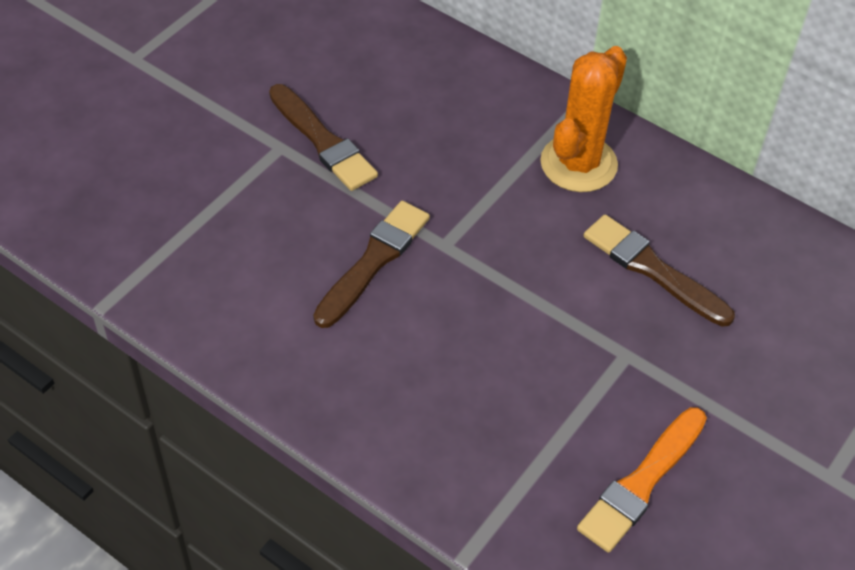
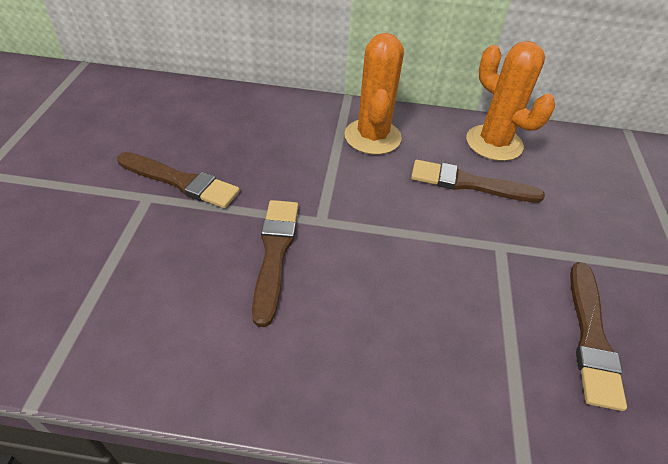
camera: 30 degrees left, 5 degrees down
orange brush [577,407,707,553] -> brown brush [570,262,627,411]
none -> orange cactus [466,41,555,161]

